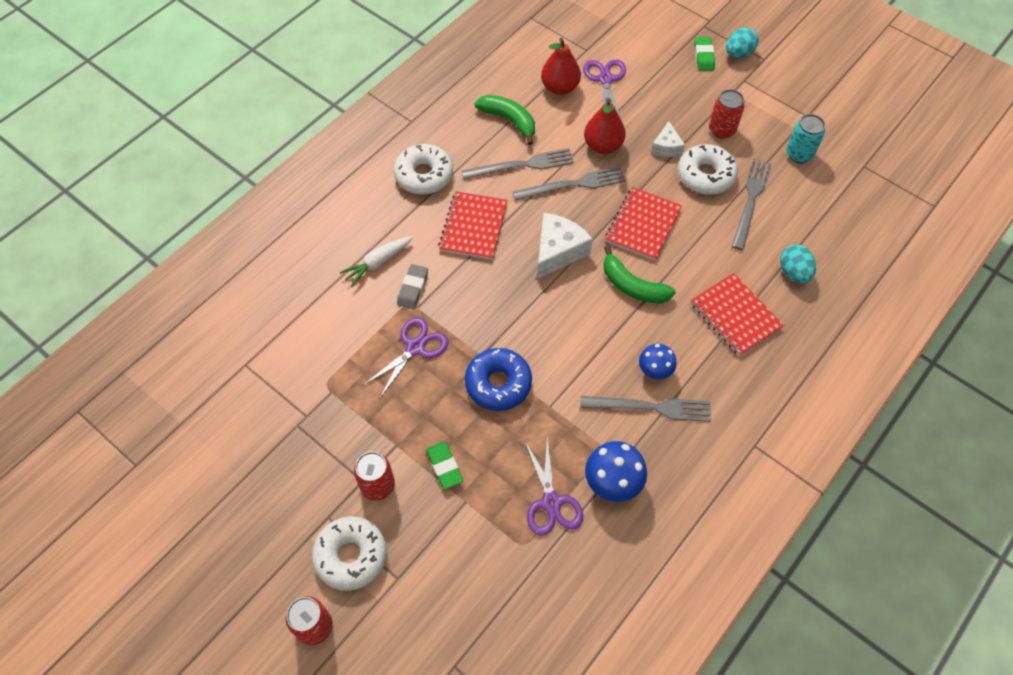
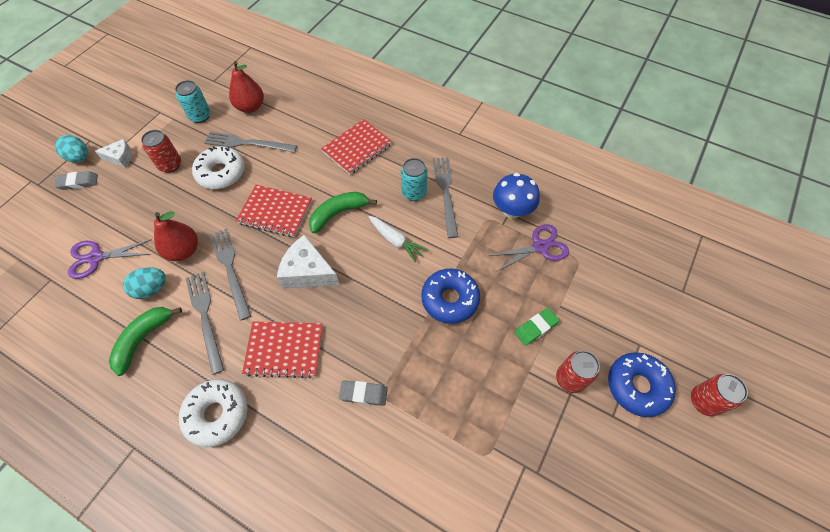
camera: 100 degrees left, 0 degrees up
white donut [312,516,387,591] -> blue donut [608,352,676,417]
white carrot [340,236,413,287] -> white carrot moved to [369,216,427,262]
purple scissors [364,317,448,399] -> none
red pear [541,38,581,95] -> red pear moved to [229,61,264,113]
green banana [604,246,676,304] -> green banana turned 150 degrees counterclockwise [309,192,377,234]
blue mushroom [639,344,677,379] -> turquoise can [401,158,428,201]
white cheese [651,121,685,157] -> white cheese moved to [95,139,132,168]
green eraser [694,37,715,71] -> grey eraser [54,171,98,190]
turquoise egg [780,245,816,284] -> turquoise egg moved to [123,267,166,299]

